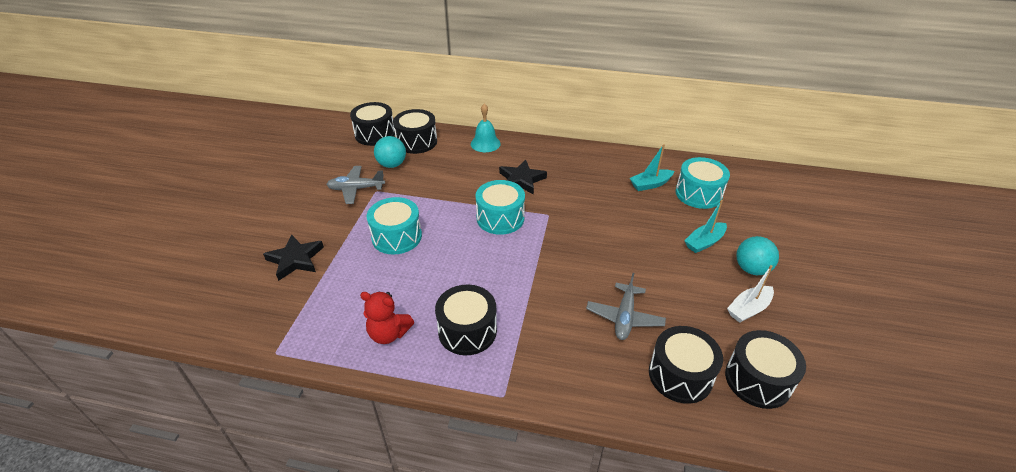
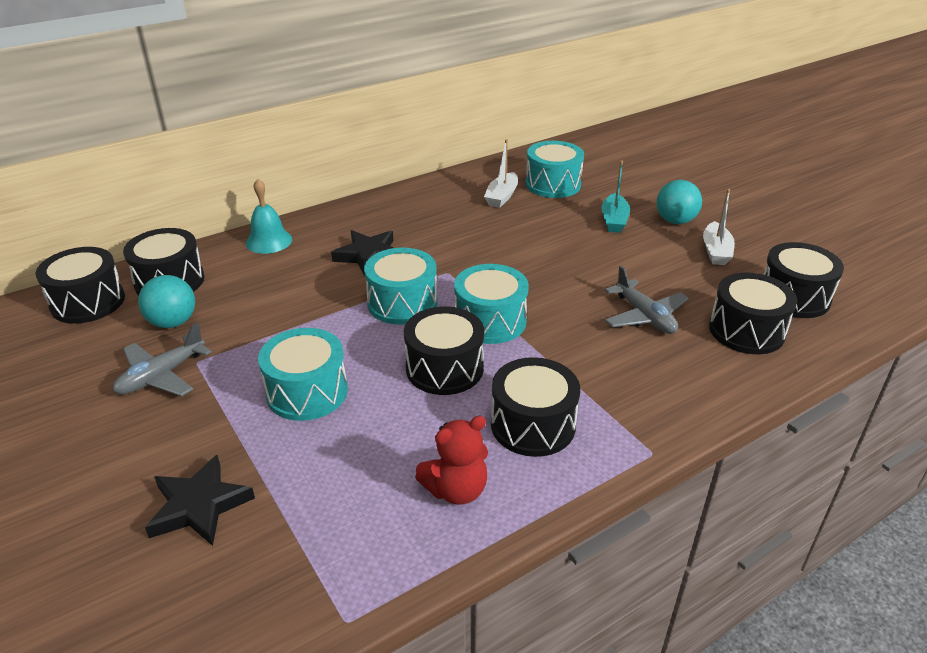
camera: 45 degrees left, 5 degrees down
turquoise boat [630,144,674,191] -> white boat [484,139,518,208]
none -> black drum [404,306,484,395]
none -> turquoise drum [454,264,529,344]

